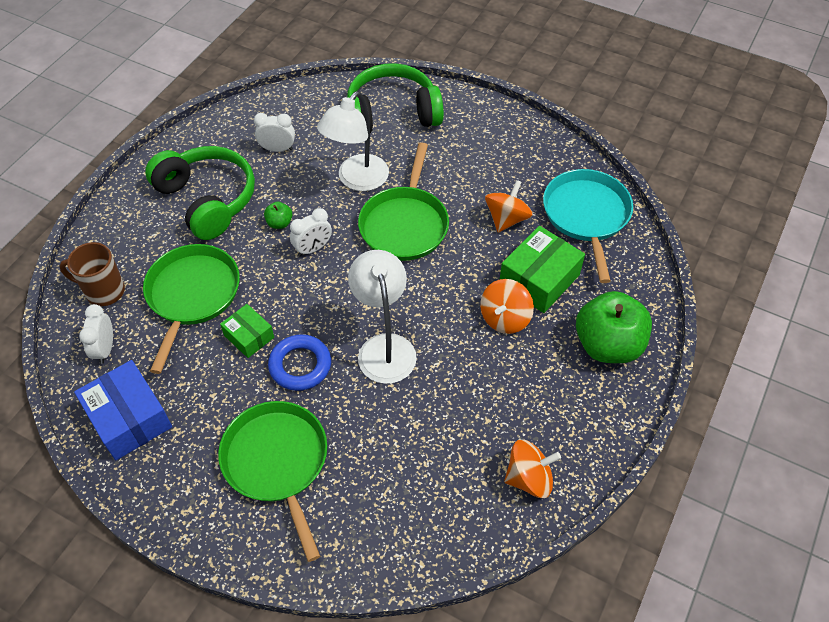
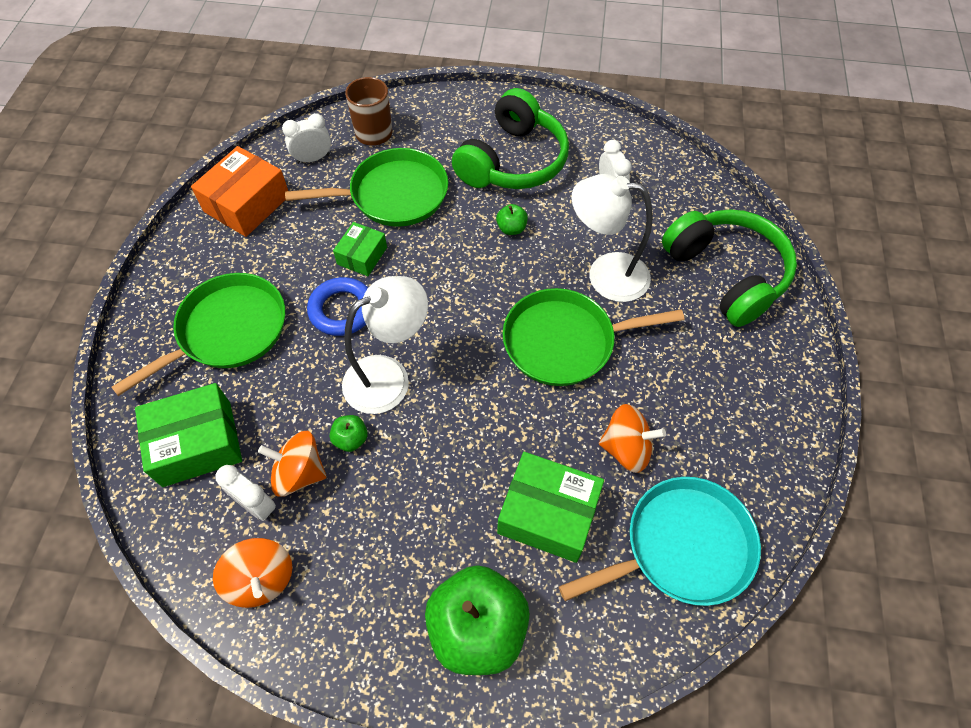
camera: 70 degrees right, 5 degrees up
blue box [74,360,172,460] -> orange box [191,146,288,237]
white clock [290,208,332,256] -> white clock moved to [215,465,276,520]
orange spinning top [480,279,534,334] -> orange spinning top moved to [258,431,327,497]
none -> green box [135,383,242,487]
none -> green apple [330,415,368,452]

